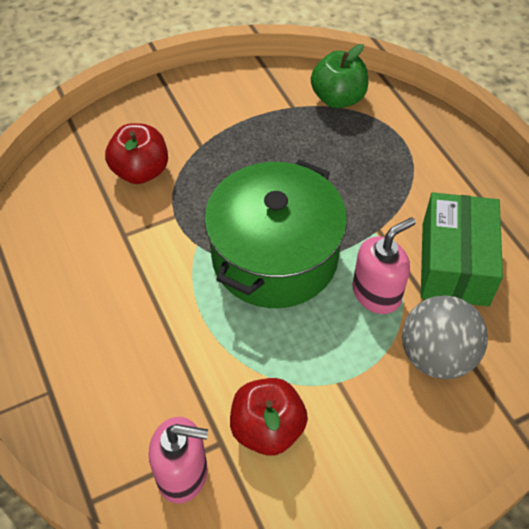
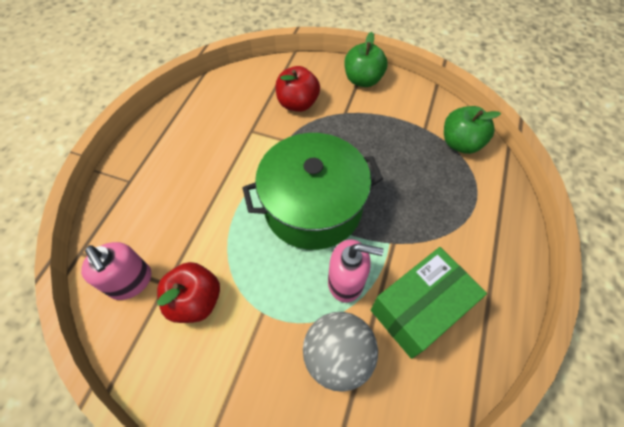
camera: 45 degrees right, 5 degrees up
none -> green apple [344,32,388,87]

